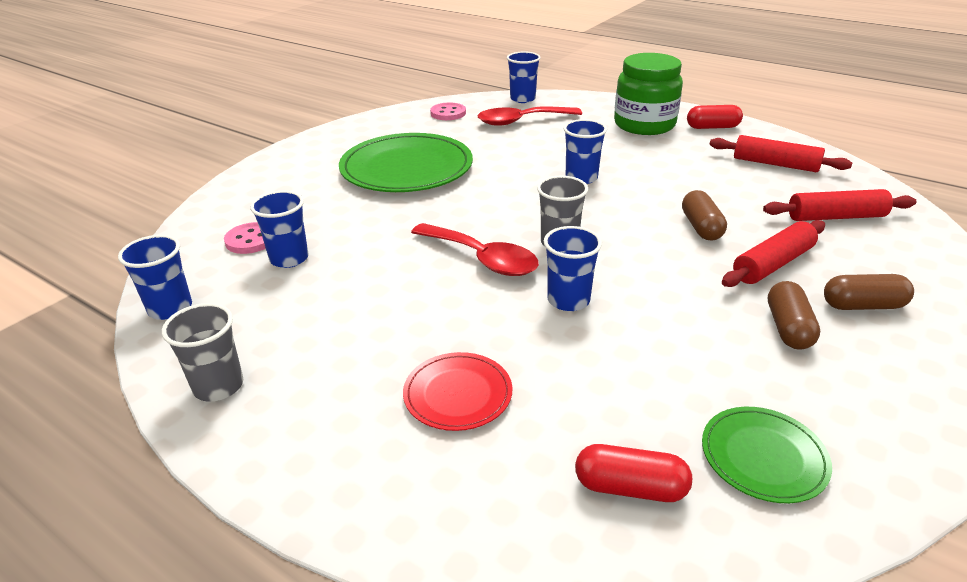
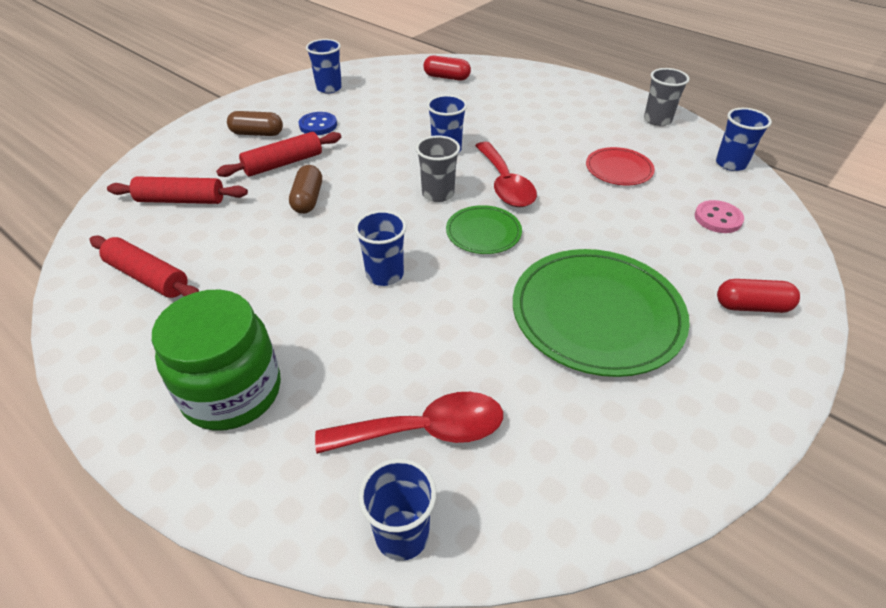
camera: 175 degrees left, 10 degrees up
blue cup [250,191,309,268] -> blue cup moved to [306,39,342,94]
red plate [403,352,513,431] -> red plate moved to [586,147,655,185]
red spoon [411,223,539,276] -> red spoon turned 150 degrees counterclockwise [475,142,537,207]
pink button [430,102,466,120] -> none
red capsule [687,105,743,129] -> red capsule moved to [717,279,800,313]
green plate [702,407,832,503] -> green plate moved to [446,205,522,254]
brown capsule [768,281,820,350] -> blue button [299,112,337,135]

